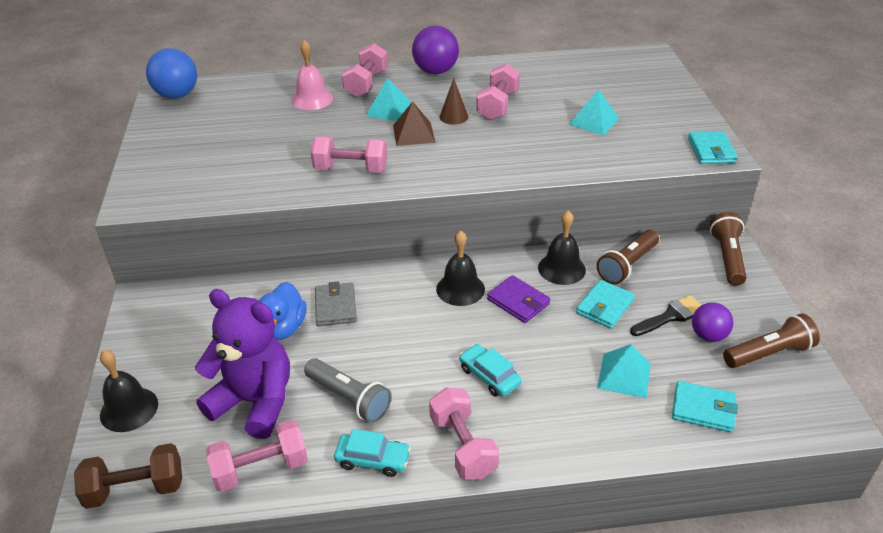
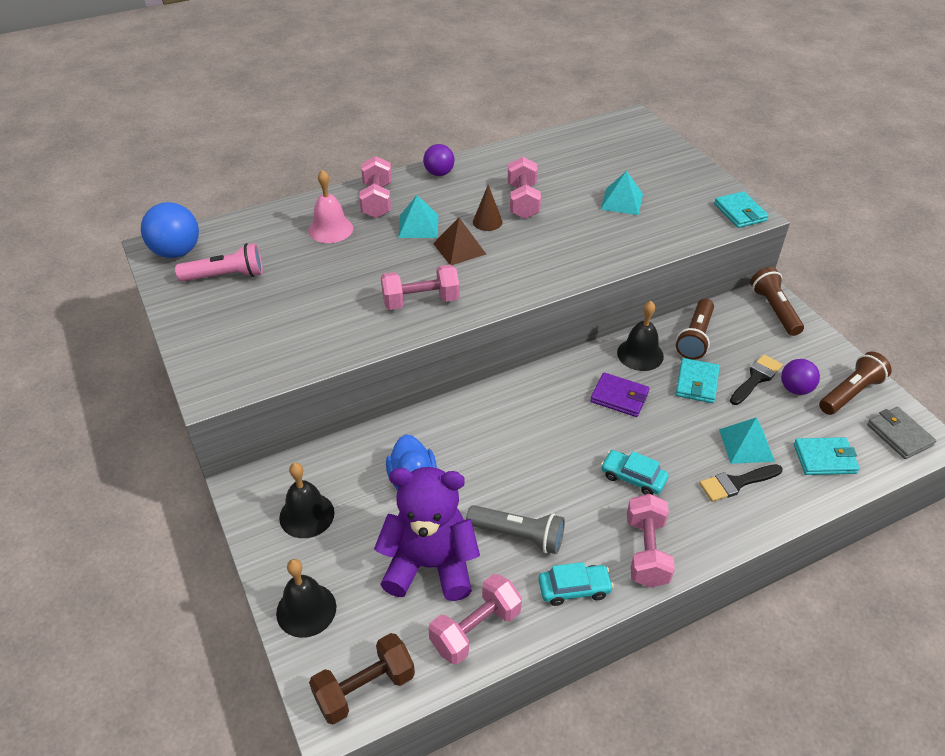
camera: 20 degrees left, 5 degrees up
grey wallet [315,282,357,326] -> grey wallet moved to [867,407,936,459]
purple ball [412,26,459,74] -> purple ball [423,144,455,176], size x0.64
pink dumbbell [429,387,499,480] -> pink dumbbell turned 45 degrees clockwise [627,494,675,588]
black bell [436,230,485,306] -> black bell moved to [279,463,335,538]
none -> pink flashlight [175,243,263,282]
none -> black brush [699,464,783,502]

